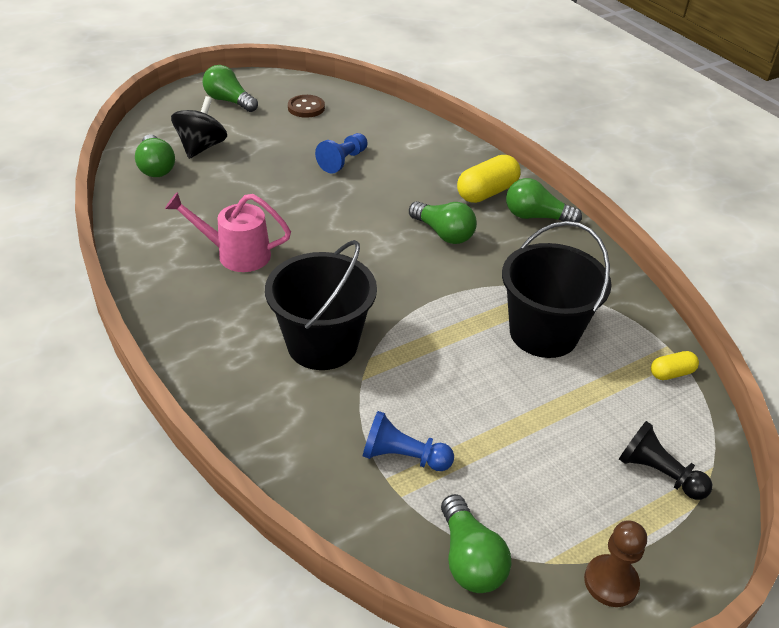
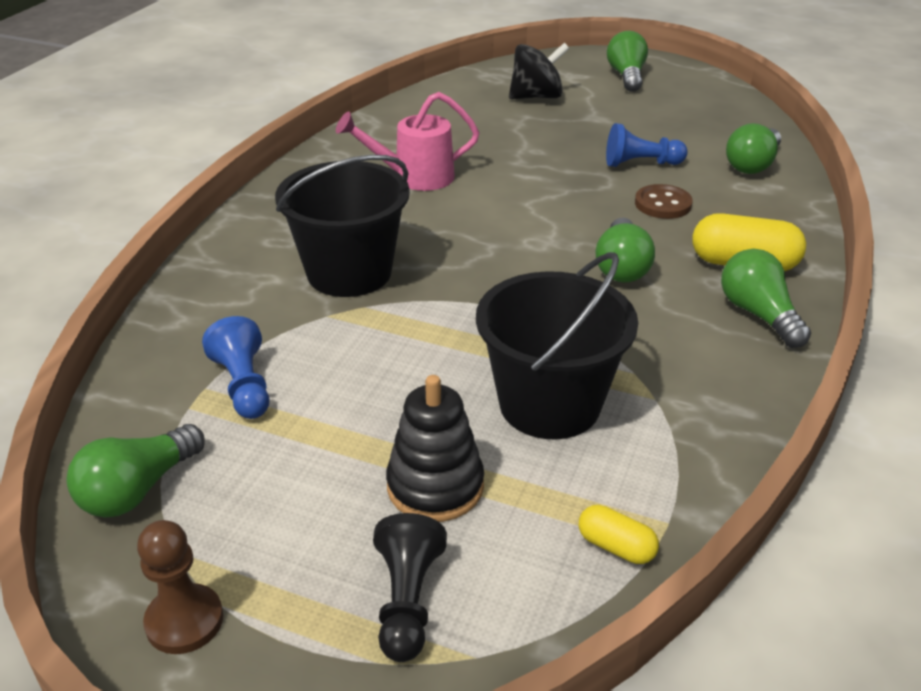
camera: 55 degrees right, 5 degrees down
green light bulb [135,134,175,177] -> green light bulb moved to [726,123,781,174]
pink watering can [165,192,291,272] -> pink watering can turned 75 degrees counterclockwise [336,92,479,191]
brown button [288,95,325,118] -> brown button moved to [635,184,693,219]
none -> black stacking toy [386,375,484,522]

